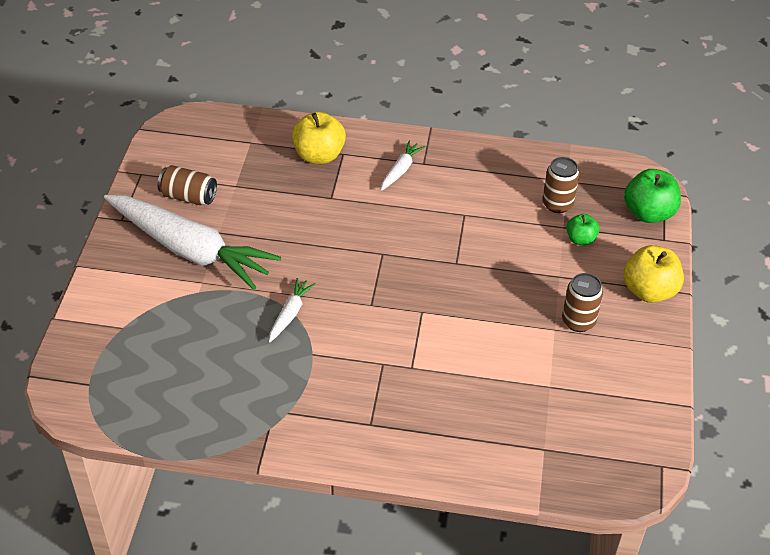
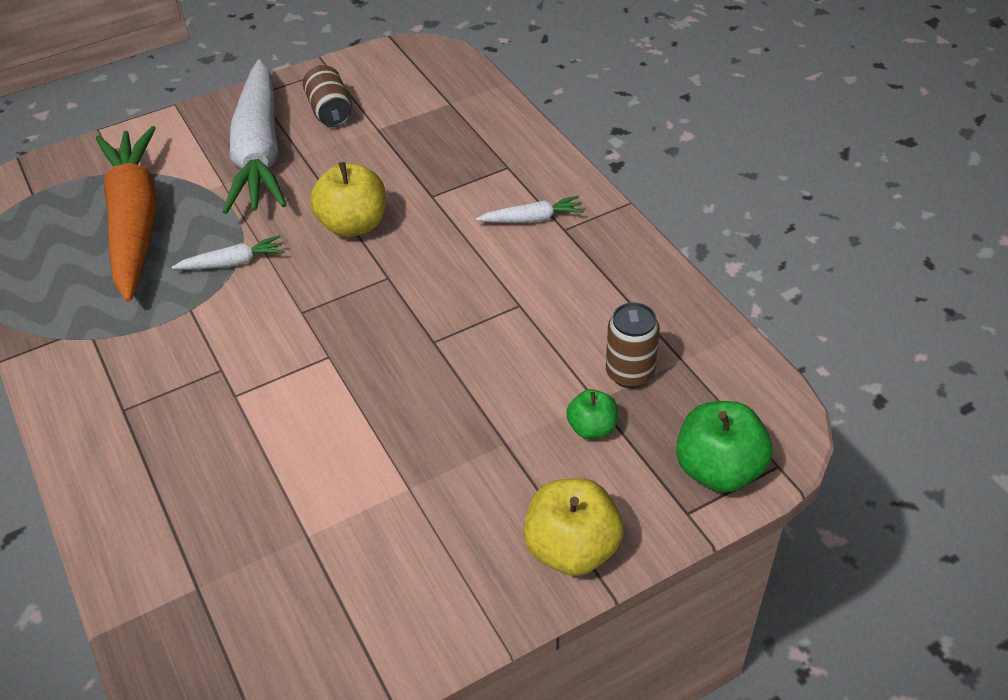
camera: 55 degrees right, 0 degrees up
yellow apple [292,112,346,164] -> yellow apple moved to [310,162,386,237]
brown can [562,273,603,332] -> none
none -> orange carrot [96,126,157,302]

